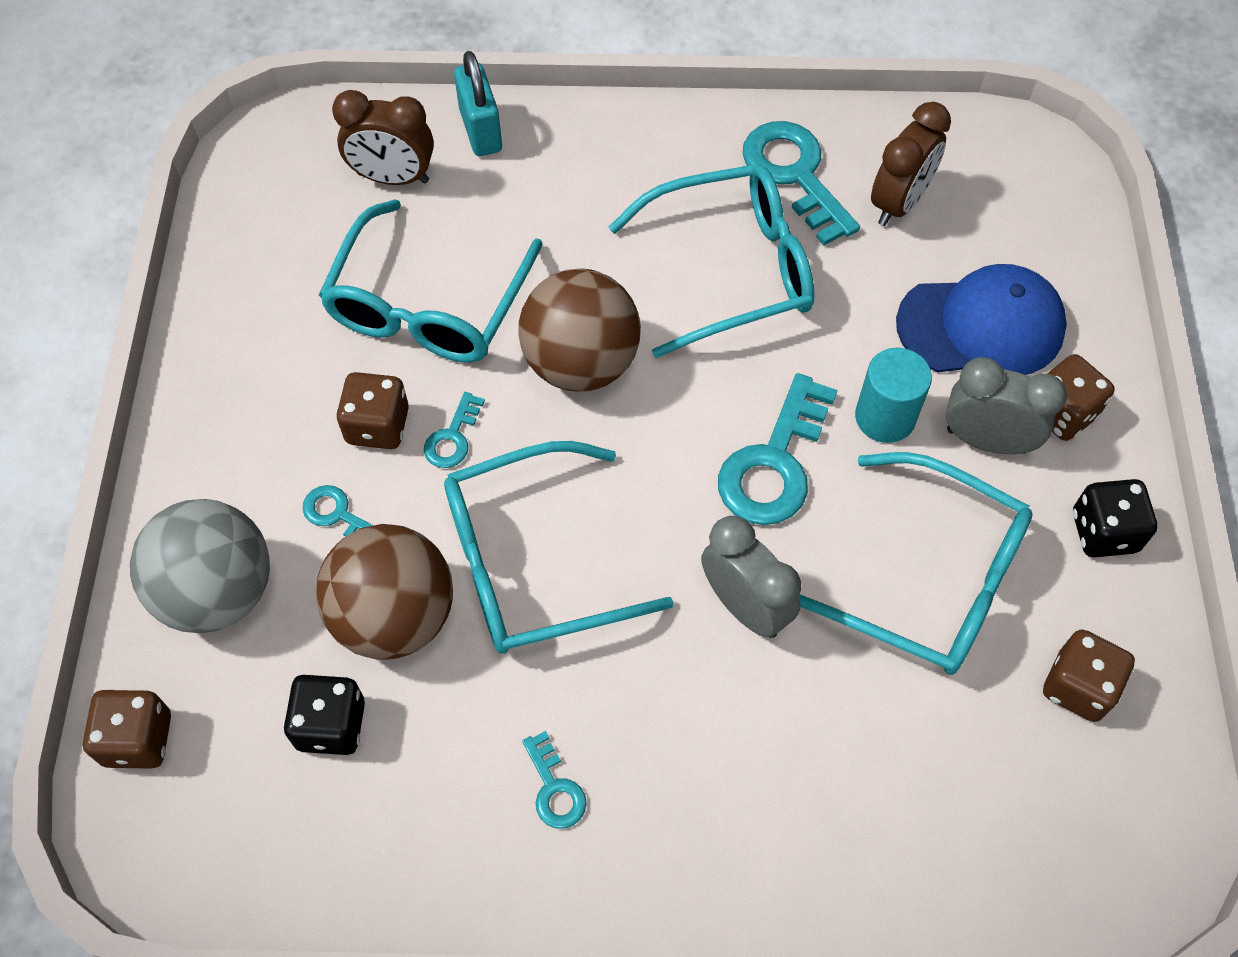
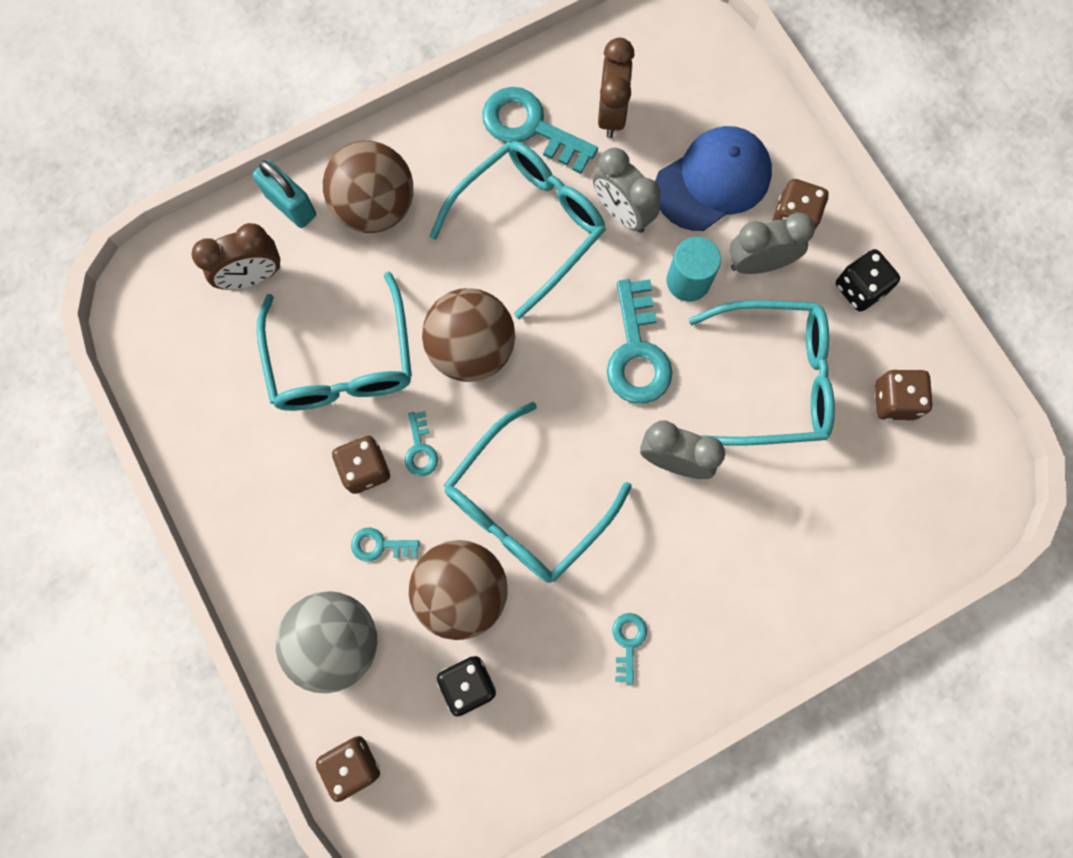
camera: 30 degrees left, 15 degrees up
turquoise key [522,731,587,829] -> turquoise key turned 120 degrees counterclockwise [613,613,647,685]
none -> brown ball [323,141,413,233]
none -> grey clock [593,148,661,233]

